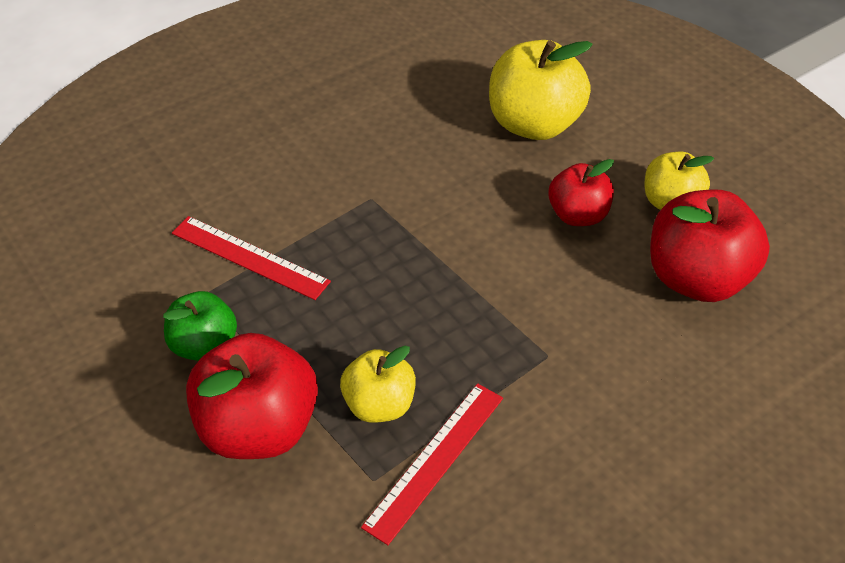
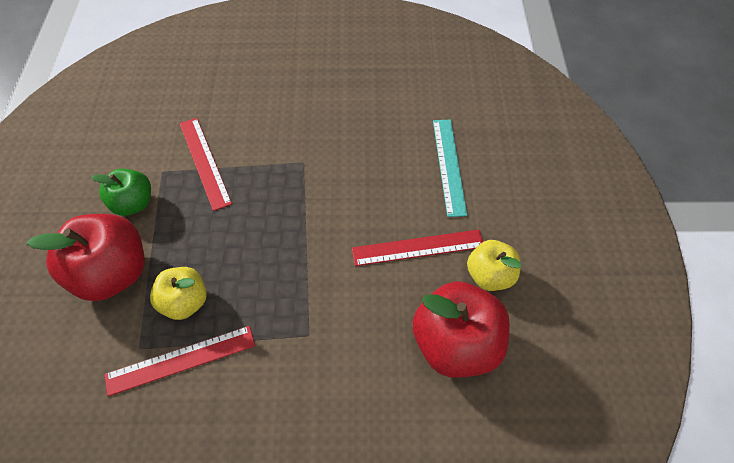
camera: 35 degrees right, 10 degrees up
yellow apple [489,40,593,140] -> turquoise ruler [433,120,467,217]
red apple [548,159,614,226] -> red ruler [352,230,483,266]

